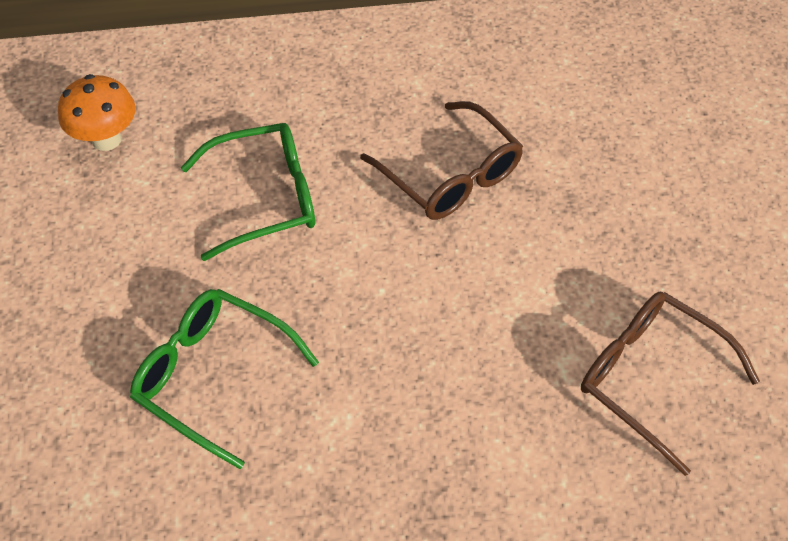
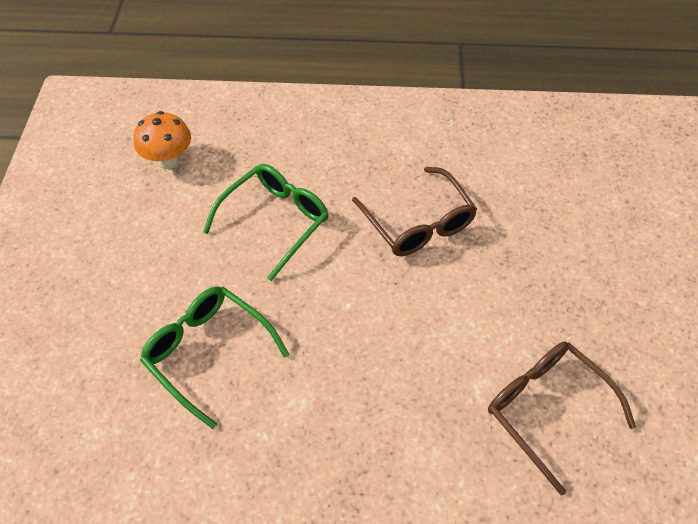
camera: 10 degrees right, 0 degrees up
green glasses [181,123,315,261] -> green glasses turned 45 degrees counterclockwise [203,164,329,281]

